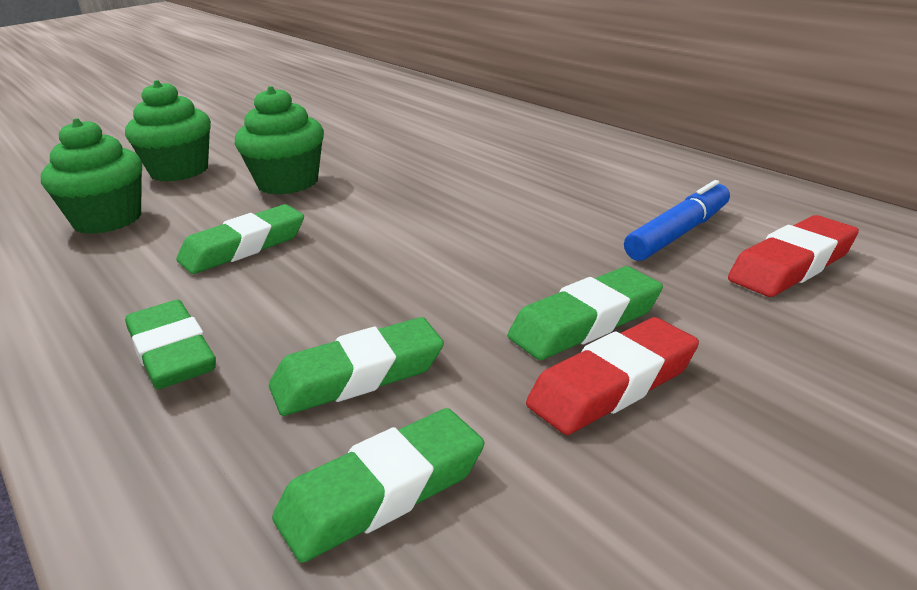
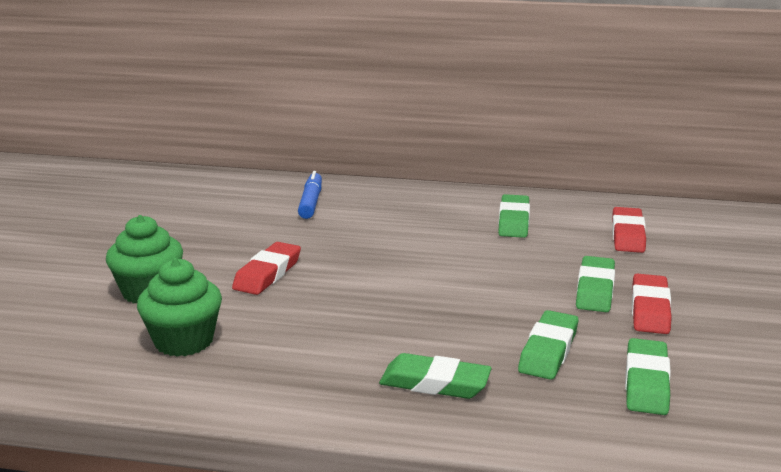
camera: 45 degrees left, 5 degrees down
green eraser [176,204,304,274] -> green eraser moved to [498,194,530,238]
green cupcake [235,86,324,195] -> red eraser [232,242,301,295]
blue marker [624,180,730,261] -> blue marker moved to [298,171,322,219]

